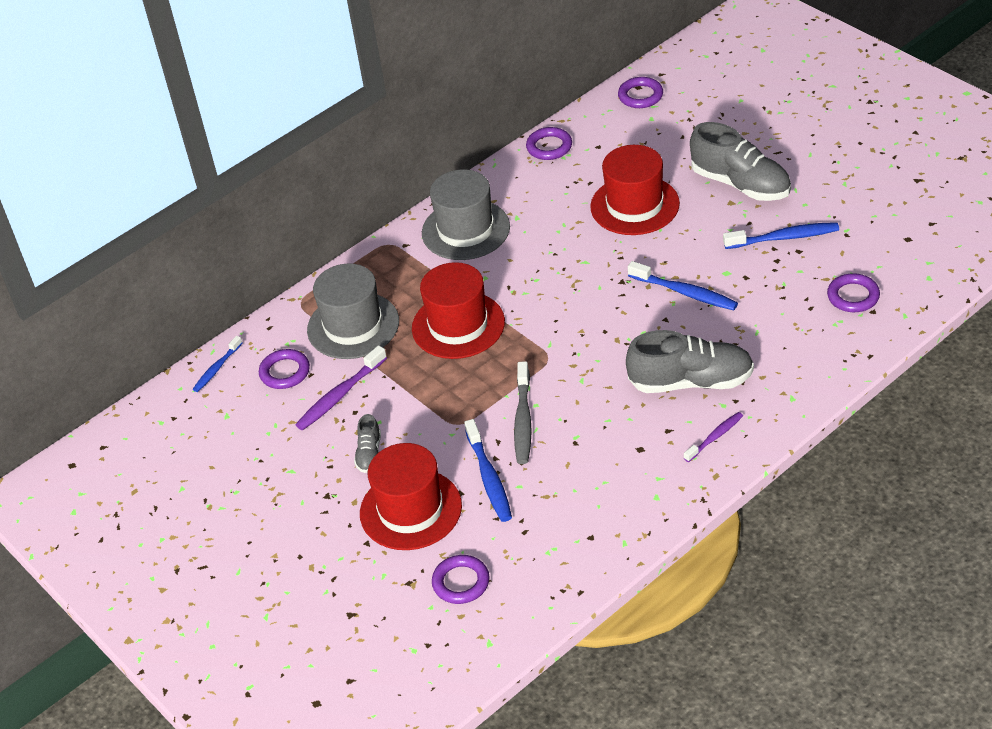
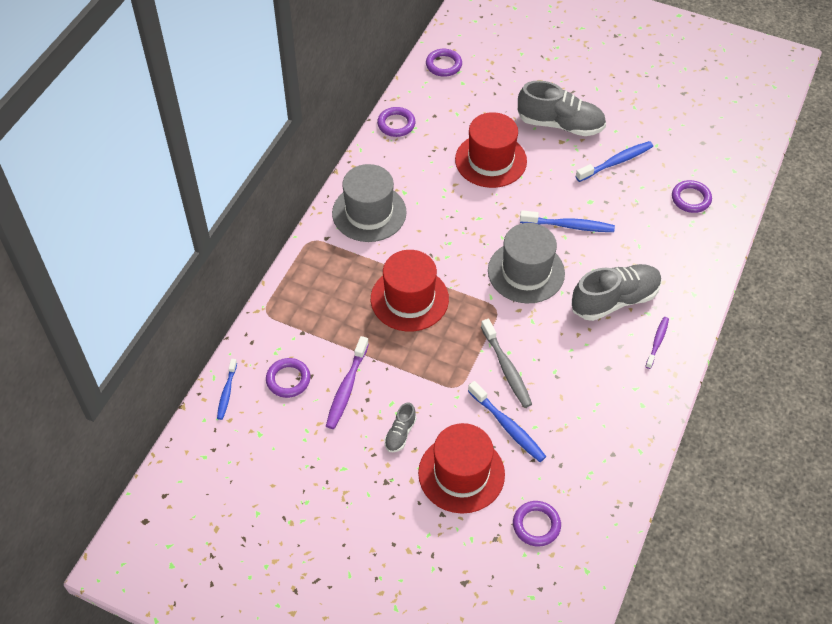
camera: 30 degrees left, 10 degrees up
grey hat [307,263,399,359] -> grey hat moved to [488,223,565,303]
grey shoe [354,414,381,473] -> grey shoe turned 45 degrees clockwise [384,402,417,452]

